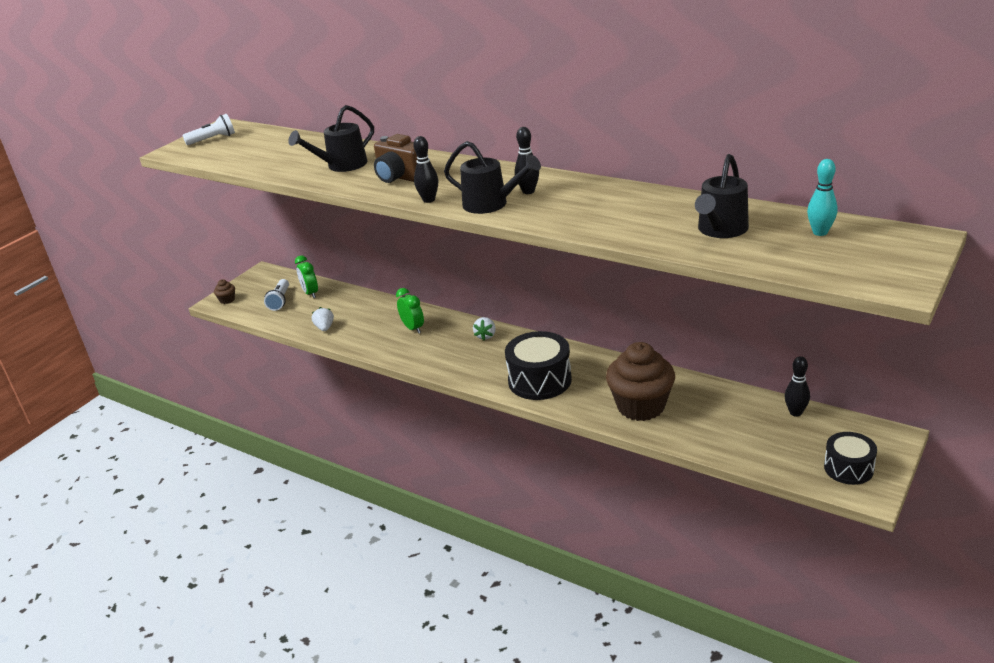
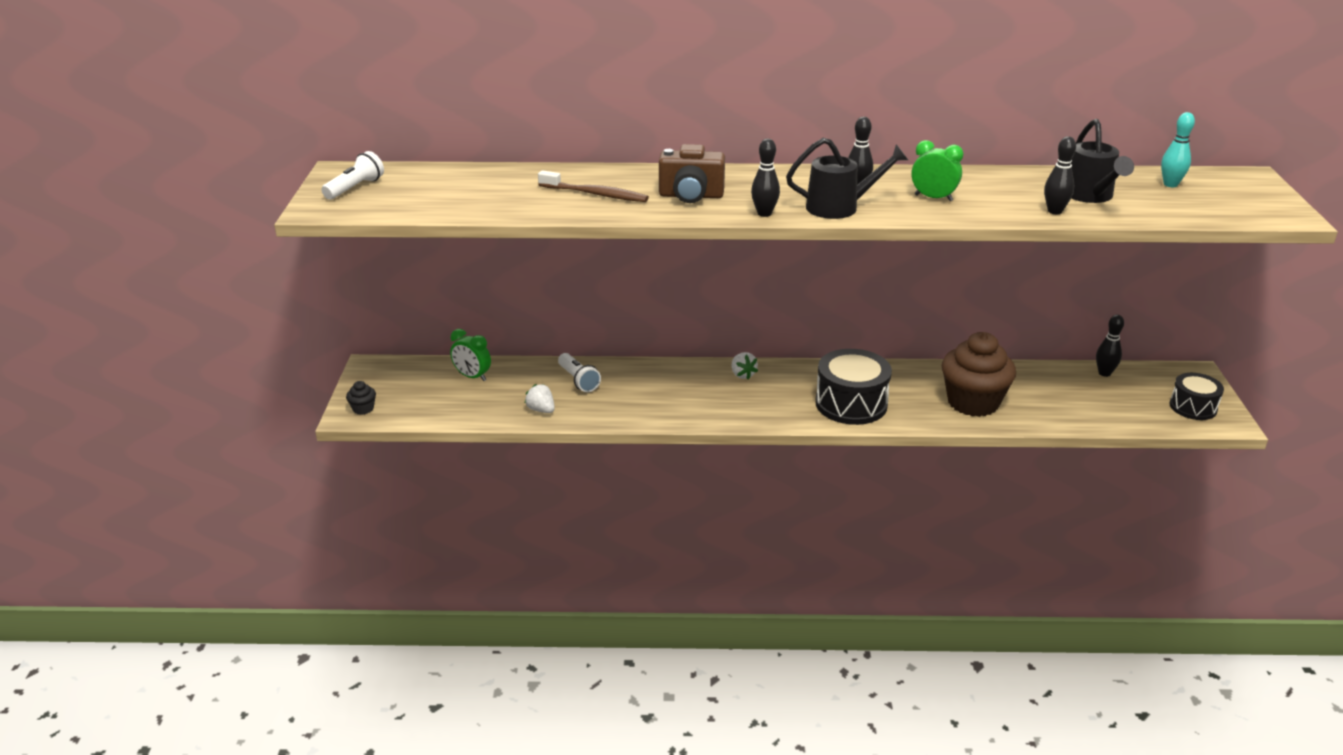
camera: 35 degrees left, 0 degrees up
brown cupcake [214,279,235,304] -> black cupcake [346,381,376,415]
white flashlight [264,279,289,311] -> white flashlight moved to [558,353,601,392]
black watering can [288,105,374,172] -> brown toothbrush [538,170,649,202]
green clock [396,288,424,334] -> green clock moved to [911,140,963,201]
none -> black bowling pin [1044,136,1076,214]

